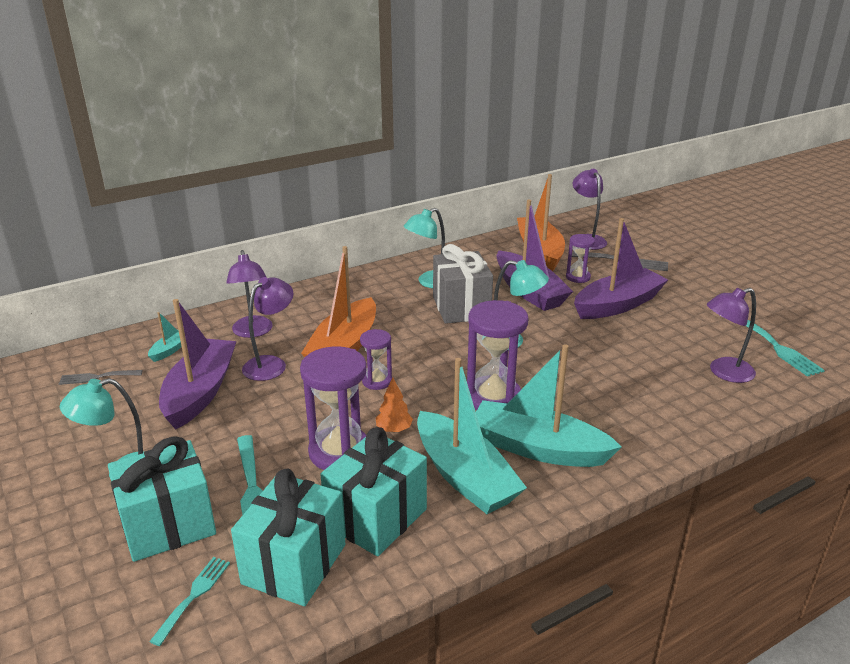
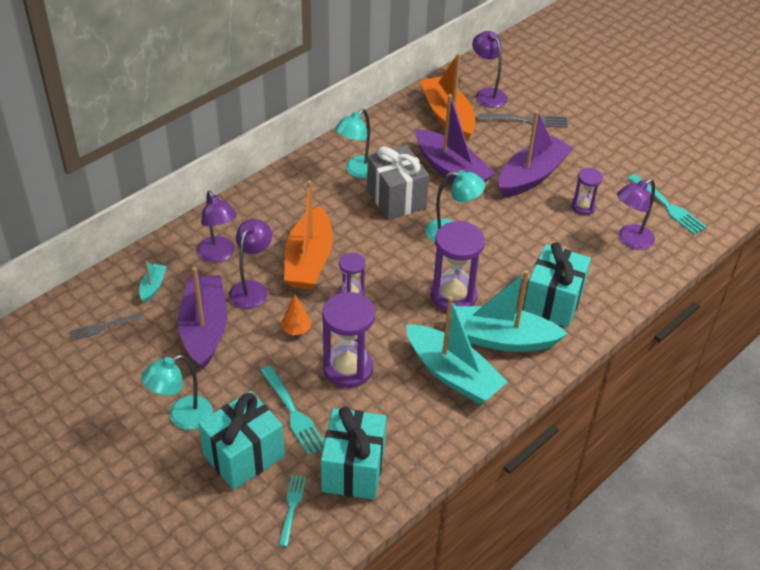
camera: 15 degrees left, 15 degrees up
turquoise gift [320,427,427,556] -> turquoise gift moved to [523,242,591,327]
orange tree [376,378,413,432] -> orange tree moved to [280,295,311,335]
purple hourglass [566,234,595,283] -> purple hourglass moved to [572,168,603,215]

